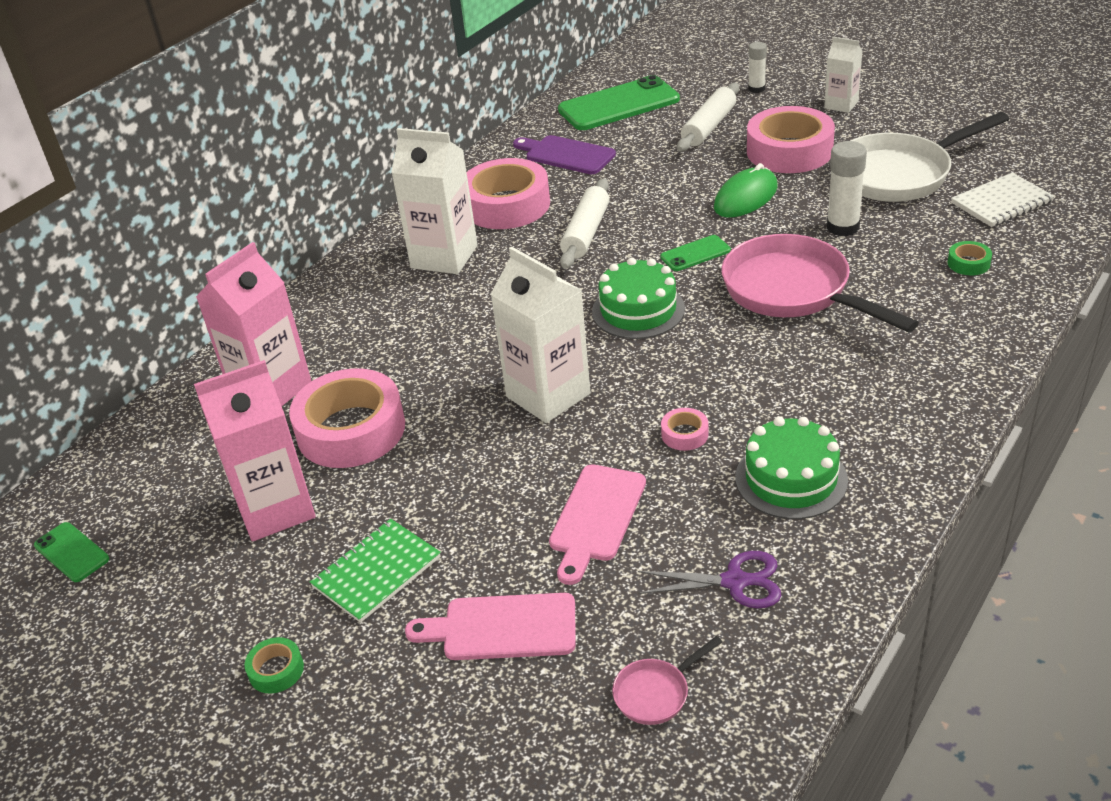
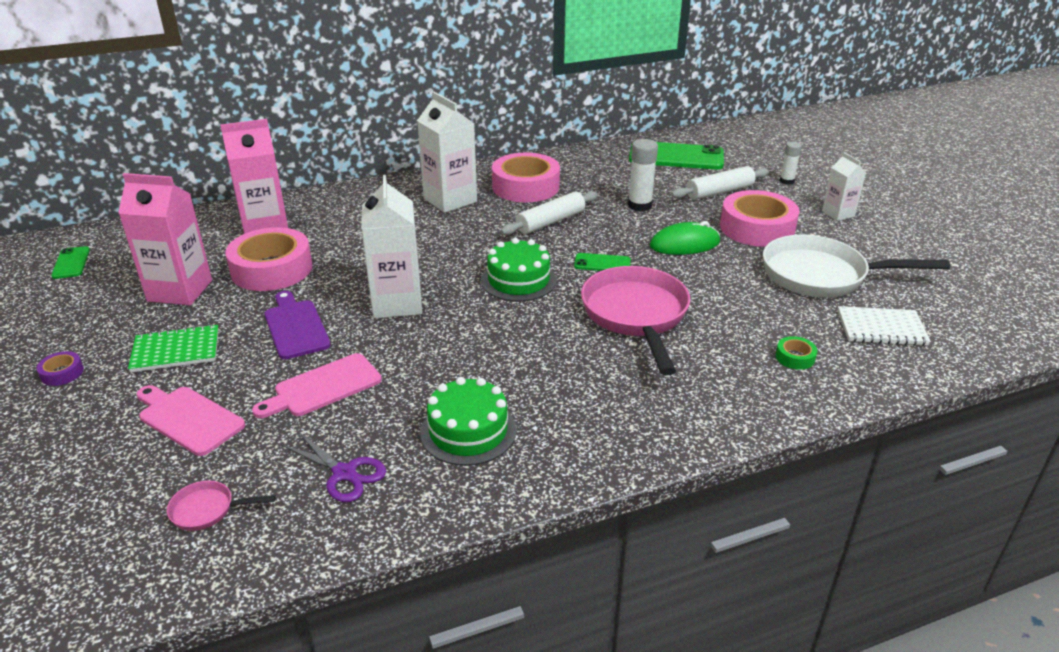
camera: 30 degrees right, 5 degrees down
green tape [245,637,304,694] -> purple tape [36,351,84,386]
purple cutting board [513,135,616,174] -> purple cutting board moved to [264,291,331,359]
pink tape [661,408,709,451] -> none
white glue stick [827,141,867,236] -> white glue stick moved to [628,139,658,212]

